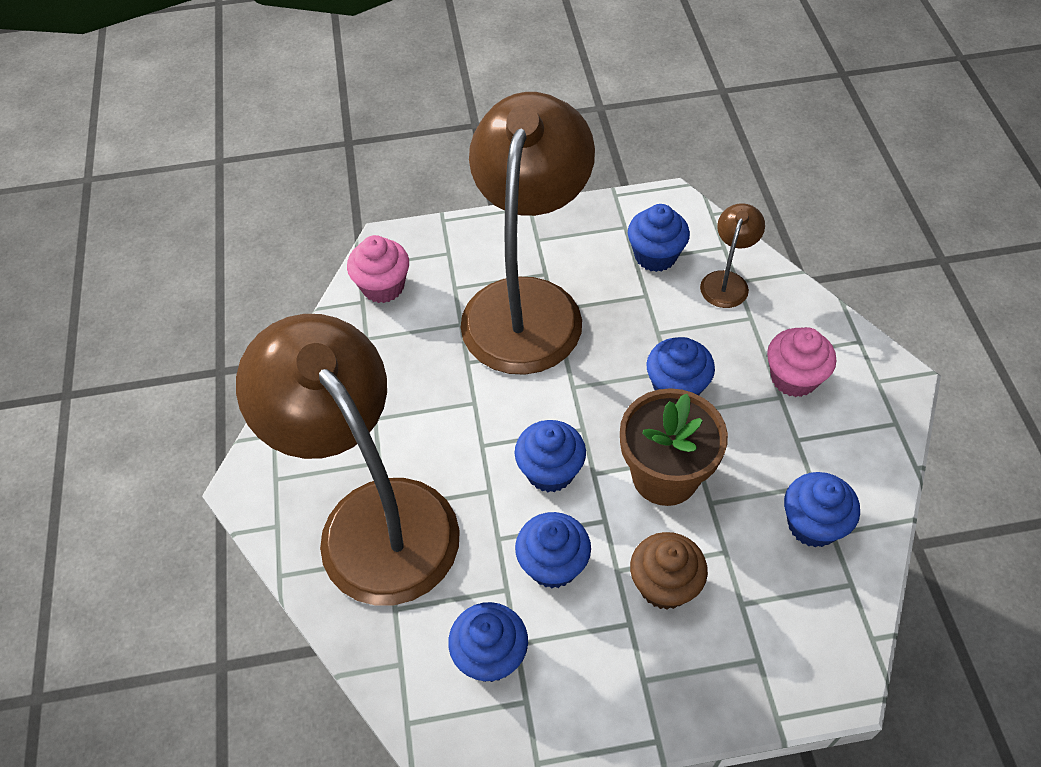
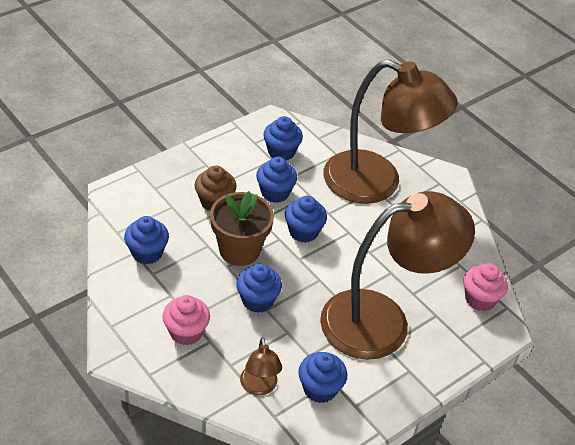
camera: 145 degrees right, 10 degrees down
brown lamp [461,92,595,375] -> brown lamp turned 90 degrees counterclockwise [320,191,475,360]

